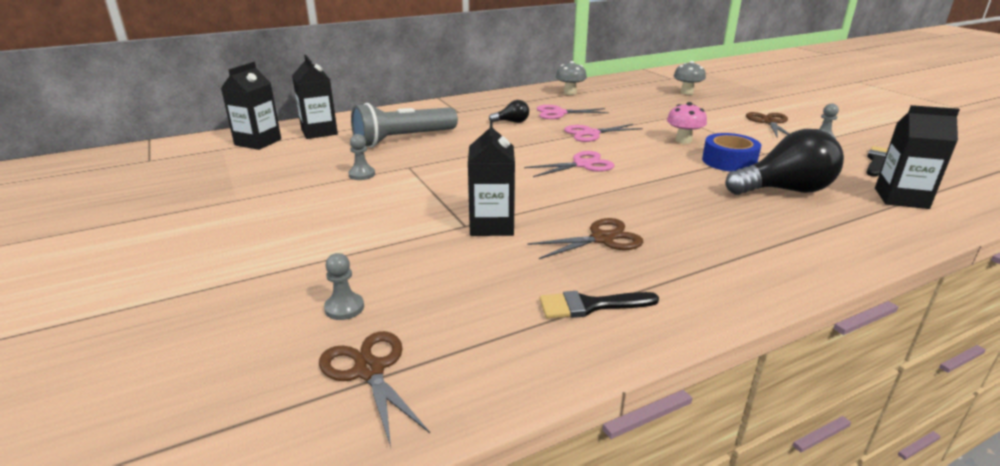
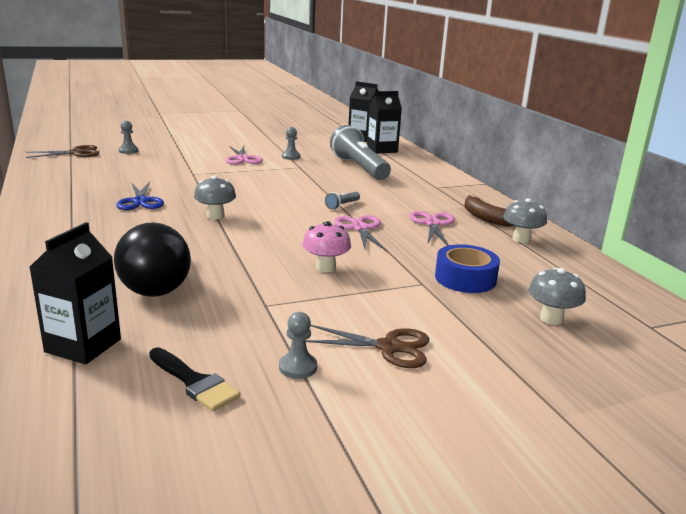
camera: 95 degrees right, 5 degrees down
black carton [468,120,515,236] -> none
black light bulb [489,100,529,123] -> none
pink scissors [524,151,614,177] -> pink scissors moved to [226,146,263,165]
brown scissors [527,218,643,259] -> blue scissors [116,182,164,210]
black brush [539,291,659,319] -> none
blue tape [702,133,761,172] -> blue tape moved to [435,244,500,293]
none -> grey mushroom [194,176,236,220]
none -> grey flashlight [325,192,360,209]
none -> brown banana [464,195,514,227]

